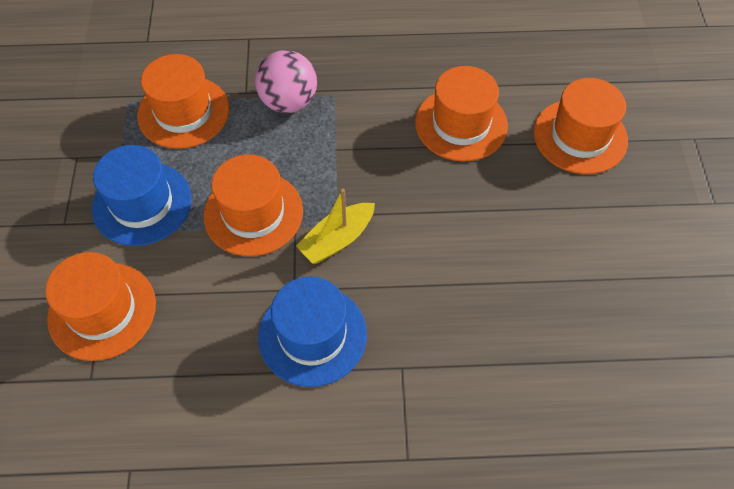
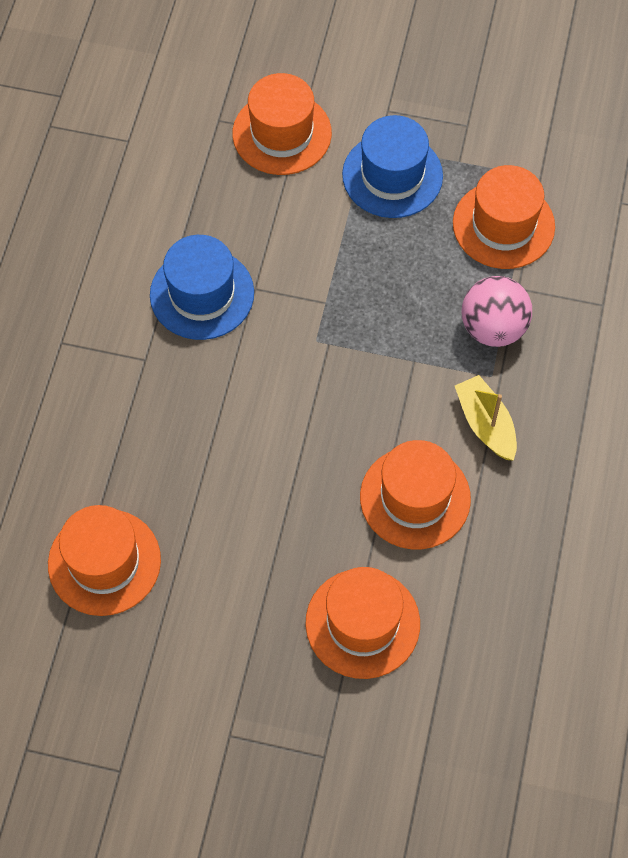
camera: 105 degrees right, 5 degrees up
orange hat [203,154,303,256] -> orange hat moved to [48,505,161,616]
yellow boat [296,189,375,264] -> yellow boat moved to [455,375,517,460]

